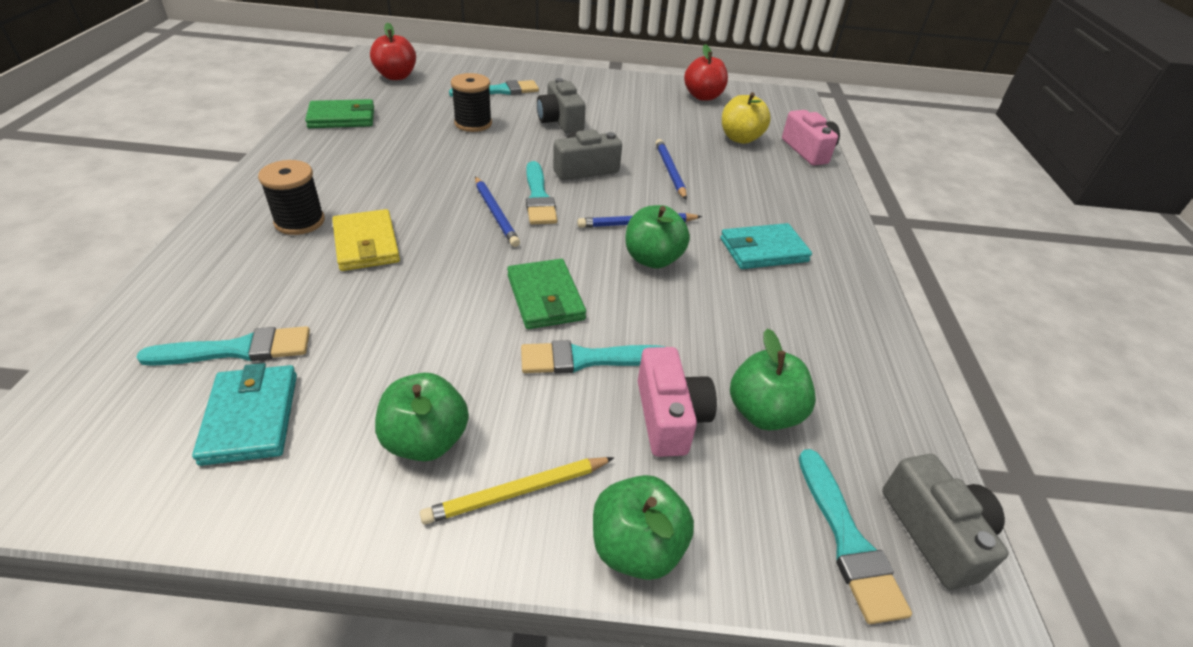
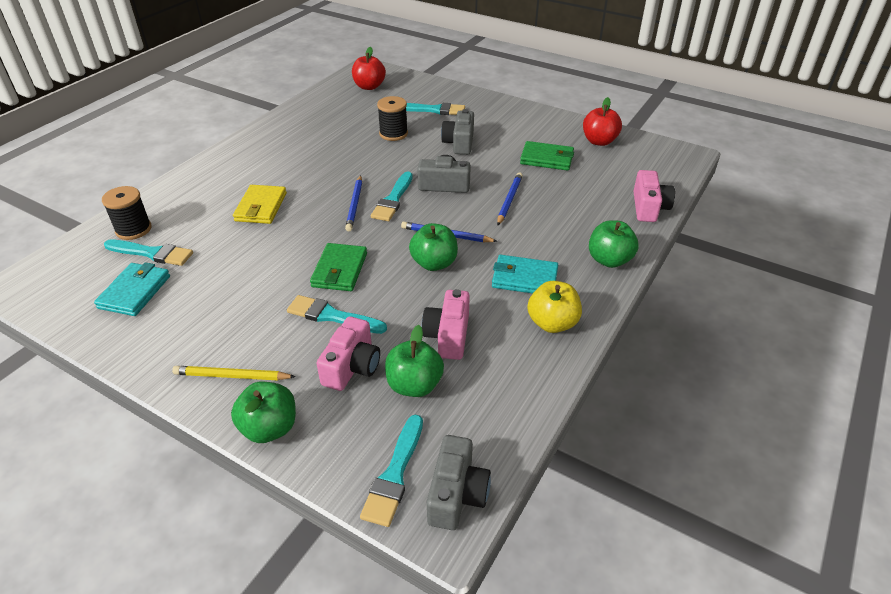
camera: 30 degrees right, 0 degrees up
black spool [258,160,325,235] -> black spool moved to [102,186,152,240]
green wallet [305,99,374,128] -> green wallet moved to [520,141,574,171]
green apple [375,373,469,461] -> green apple moved to [589,220,639,268]
yellow apple [722,92,771,144] -> yellow apple moved to [527,281,582,333]
none -> pink camera [422,289,470,360]

